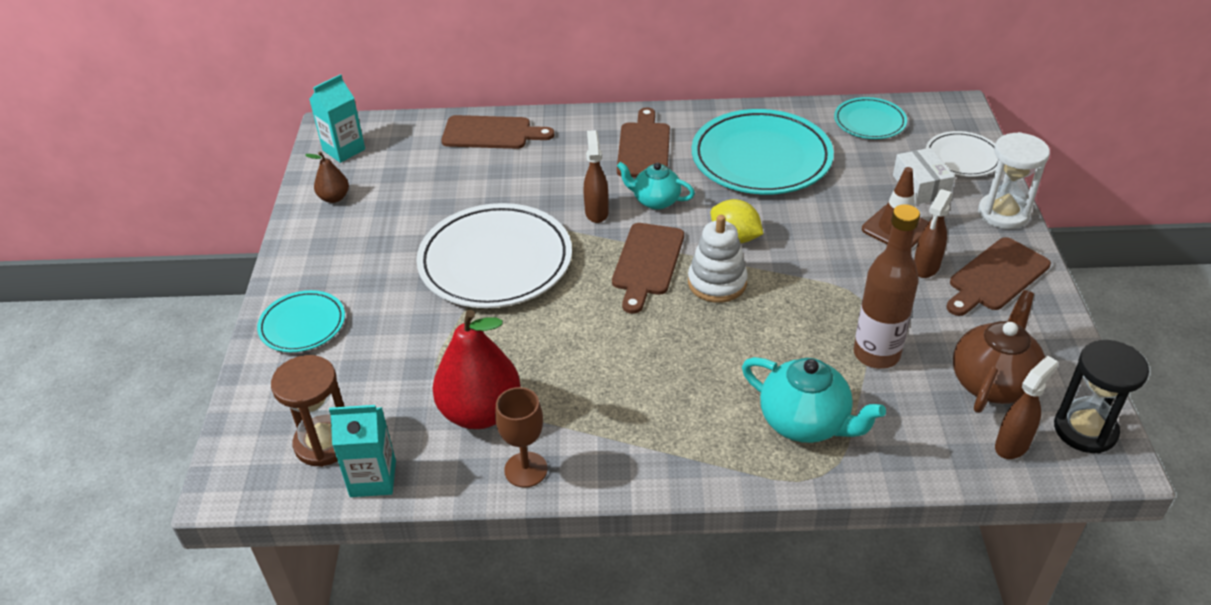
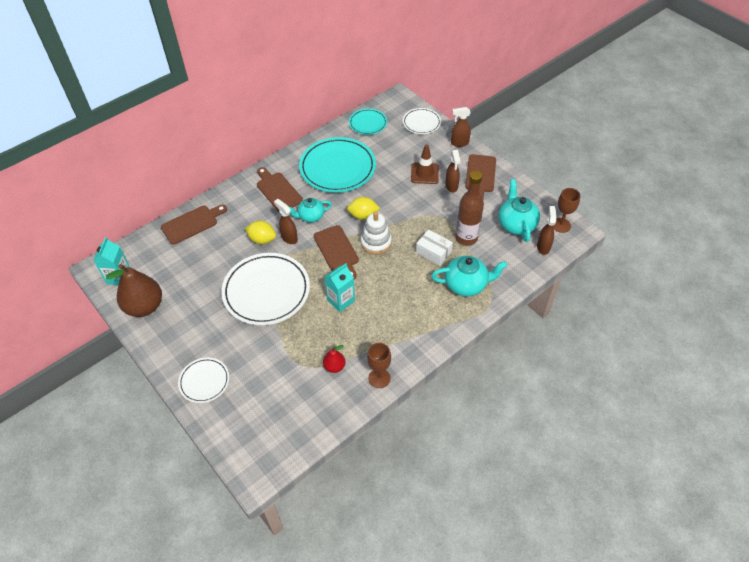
camera: 40 degrees left, 10 degrees up
turquoise plate [257,290,345,352] -> white plate [178,358,229,403]
brown hourglass [271,355,345,467] -> none
brown pear [305,152,349,203] -> brown pear [106,264,162,317], size x2.04
turquoise carton [329,405,396,497] -> turquoise carton moved to [324,264,355,312]
red pear [432,310,521,429] -> red pear [323,345,345,373], size x0.49
white box [893,148,955,205] -> white box moved to [416,229,453,266]
brown teapot [953,290,1045,413] -> turquoise teapot [498,179,540,242]
white hourglass [978,132,1050,229] -> brown spray bottle [451,107,471,147]
black hourglass [1054,340,1149,453] -> brown goblet [553,188,581,233]
none -> yellow lemon [245,221,276,244]

